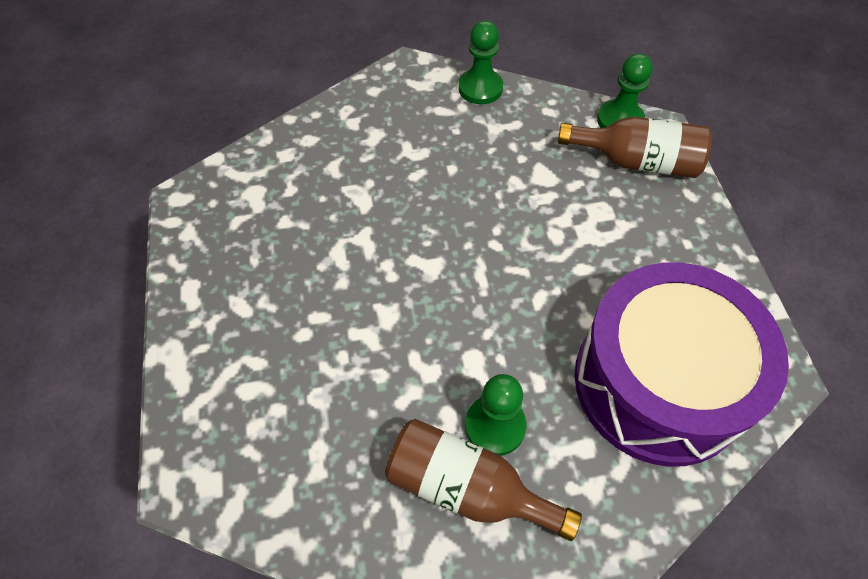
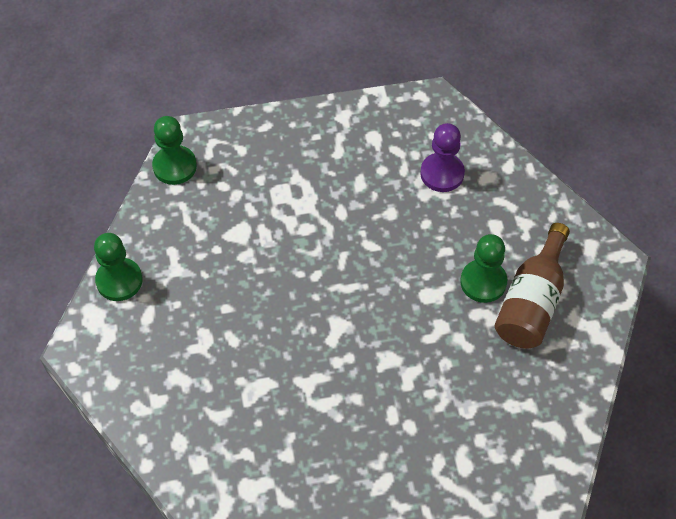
camera: 90 degrees left, 0 degrees up
brown bottle [558,116,712,178] -> none
purple drum [575,262,789,467] -> purple pawn [420,123,465,192]

